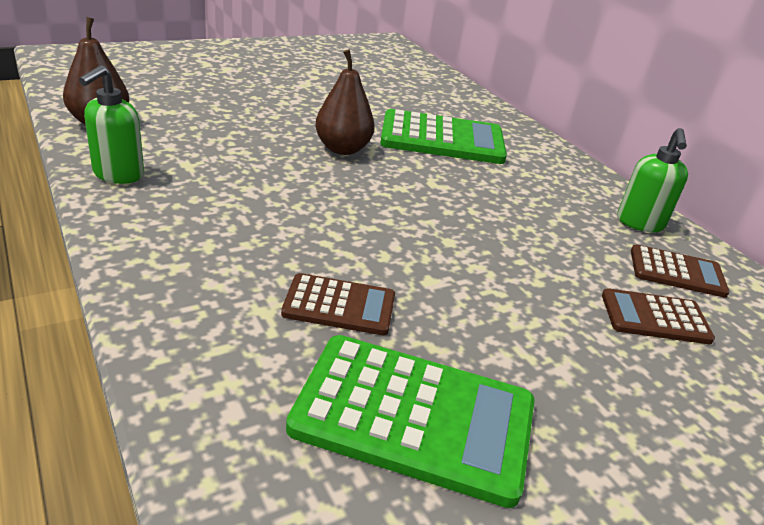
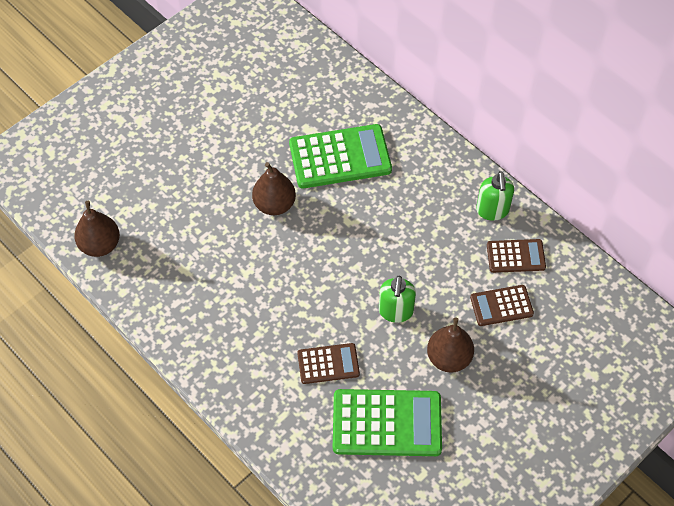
camera: 10 degrees left, 25 degrees up
green soap dispenser [79,65,144,184] -> green soap dispenser moved to [379,275,416,323]
none -> brown pear [427,317,474,373]

